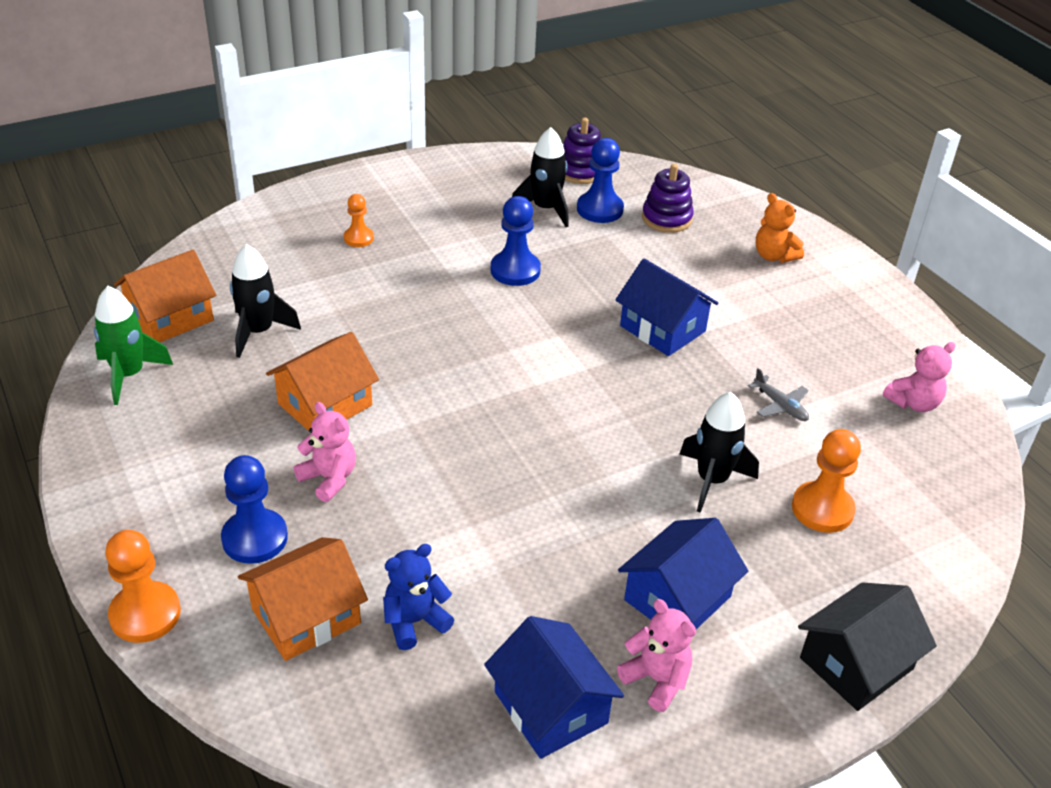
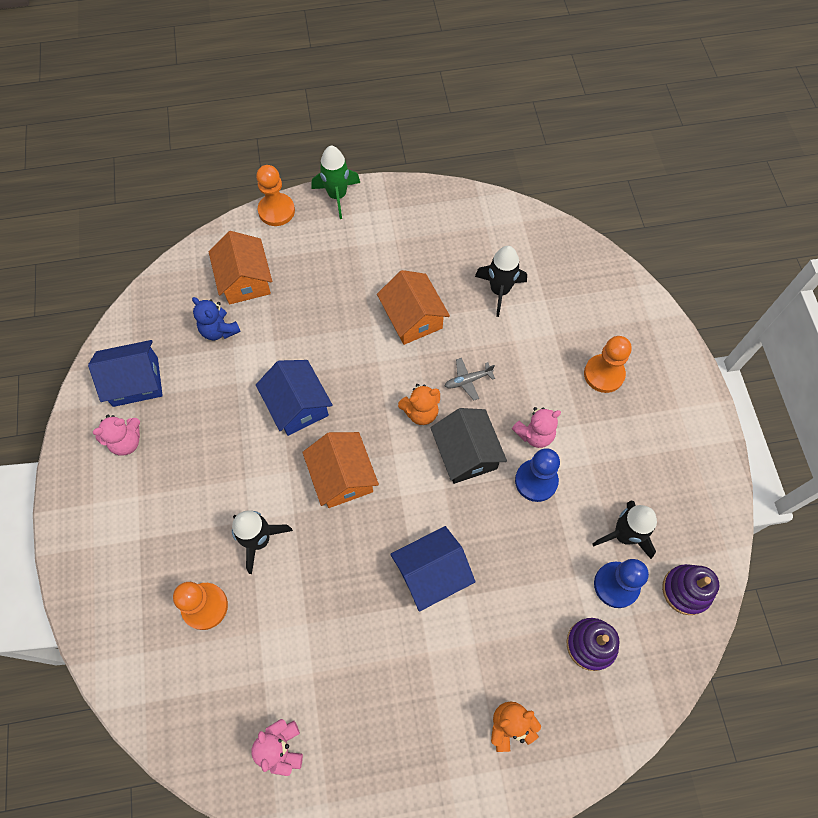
camera: 110 degrees right, 25 degrees up
green rocket [94,286,173,405] -> green rocket moved to [312,146,360,219]
orange house [114,250,216,342] -> orange house moved to [302,432,379,508]
blue pawn [221,455,288,564] -> none
pink teddy bear [293,402,356,502] -> pink teddy bear moved to [512,407,561,448]
orange pawn [344,194,374,247] -> orange pawn [584,336,631,393], size x1.63
blue teddy bear [383,544,454,650] -> blue teddy bear turned 150 degrees clockwise [192,297,241,340]
blue house [618,518,748,629] -> blue house moved to [256,360,333,436]
grey plane [748,368,809,421] -> grey plane moved to [445,358,495,401]
black house [798,582,937,711] -> black house moved to [430,408,507,484]
none -> orange teddy bear [398,384,440,425]

